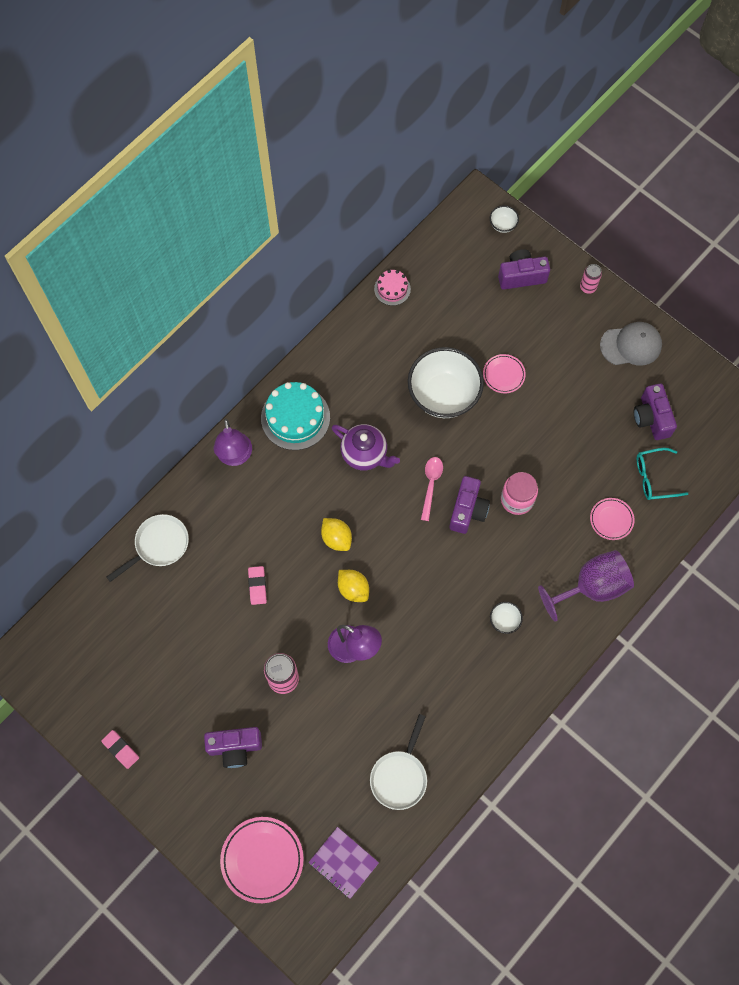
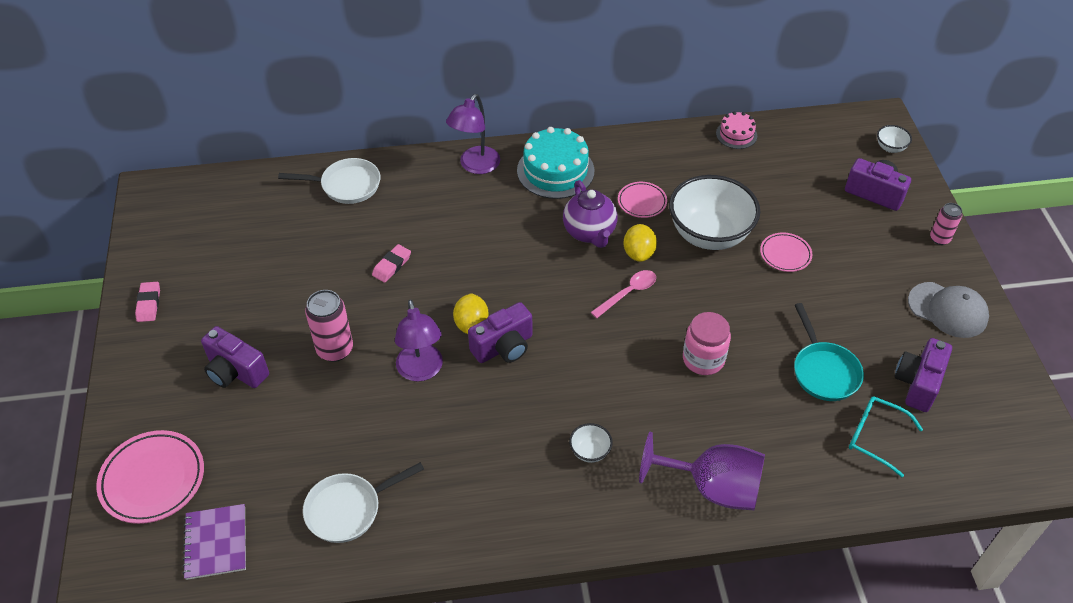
camera: 40 degrees right, 20 degrees down
yellow lemon [321,518,352,551] -> yellow lemon moved to [623,224,657,262]
purple camera [449,476,490,534] -> purple camera moved to [468,302,532,363]
pink plate [590,498,634,540] -> pink plate moved to [618,182,667,218]
none -> turquoise pan [794,303,864,401]

